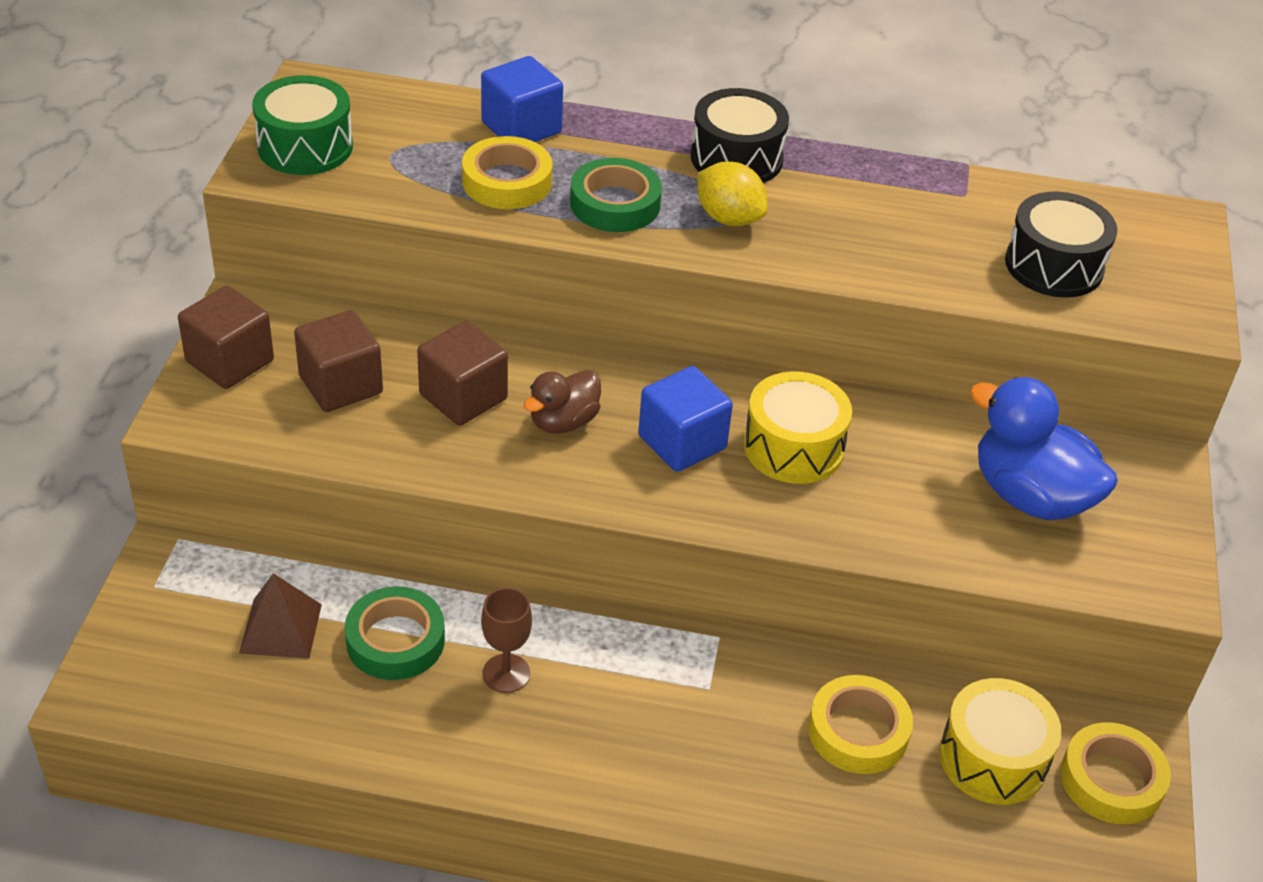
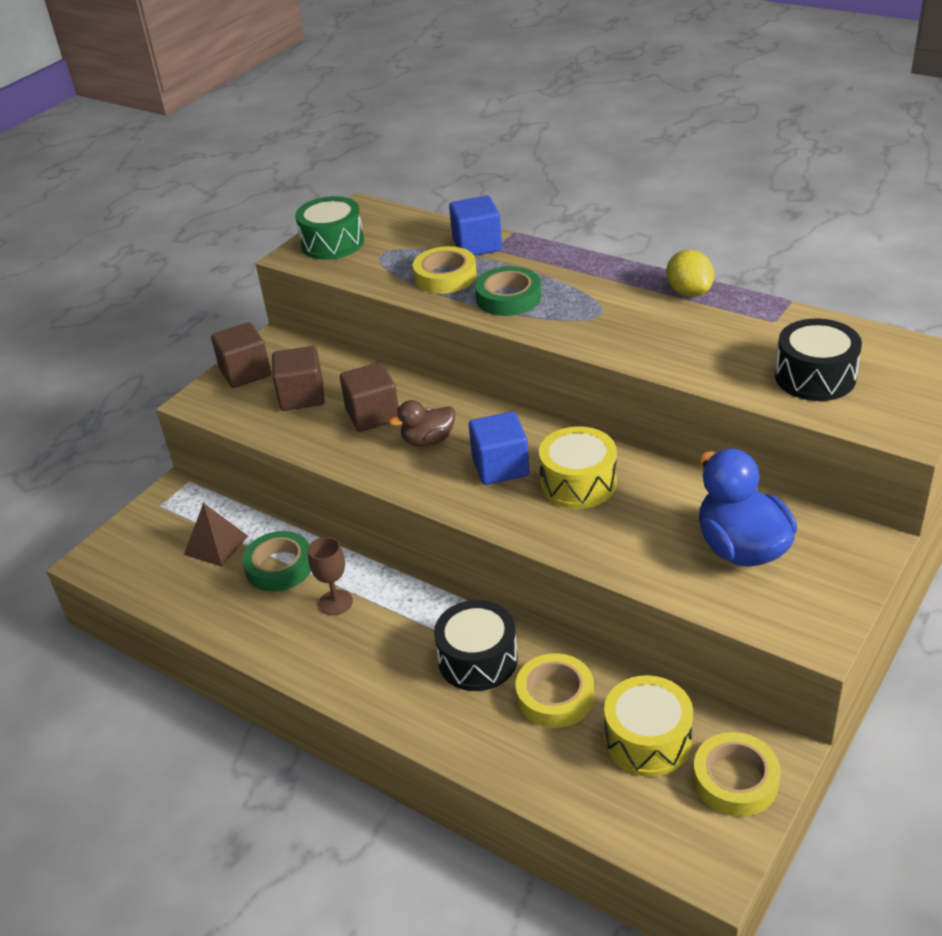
camera: 30 degrees right, 5 degrees down
black drum [691,88,789,183] -> black drum moved to [434,600,518,691]
yellow lemon [697,162,767,226] -> yellow lemon moved to [666,250,714,297]

